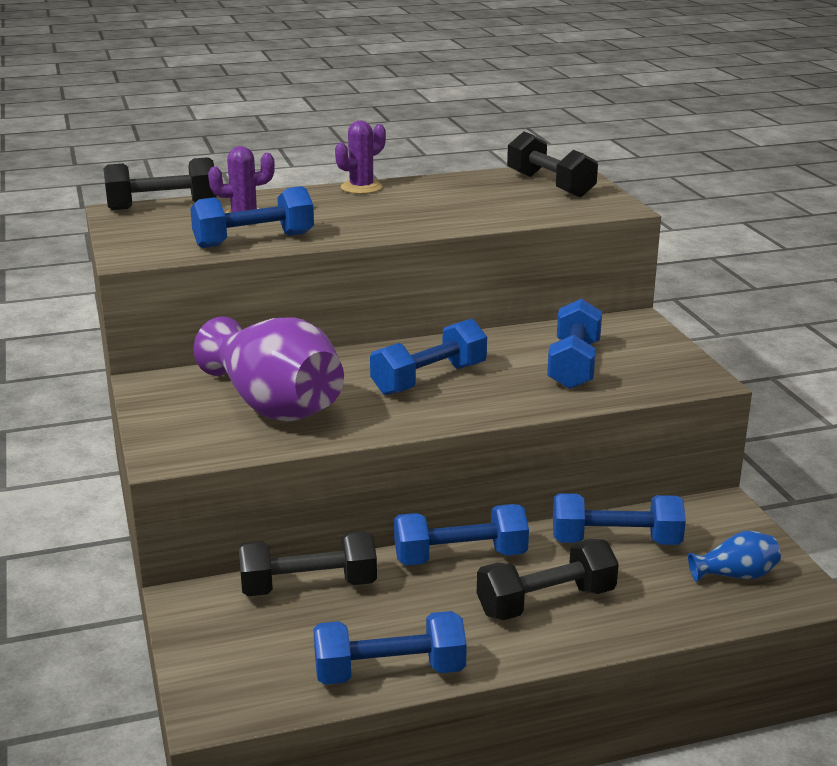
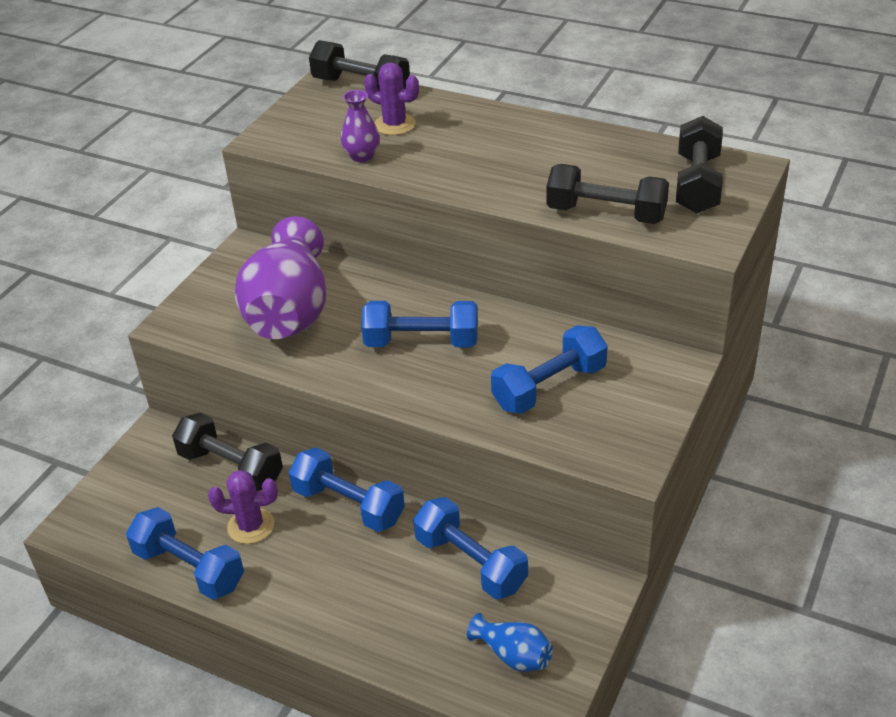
camera: 45 degrees right, 15 degrees up
blue dumbbell [190,186,314,248] -> purple vase [341,90,379,163]
purple cactus [335,121,386,194] -> purple cactus moved to [208,470,278,544]
black dumbbell [477,539,619,620] -> black dumbbell moved to [546,164,669,224]

